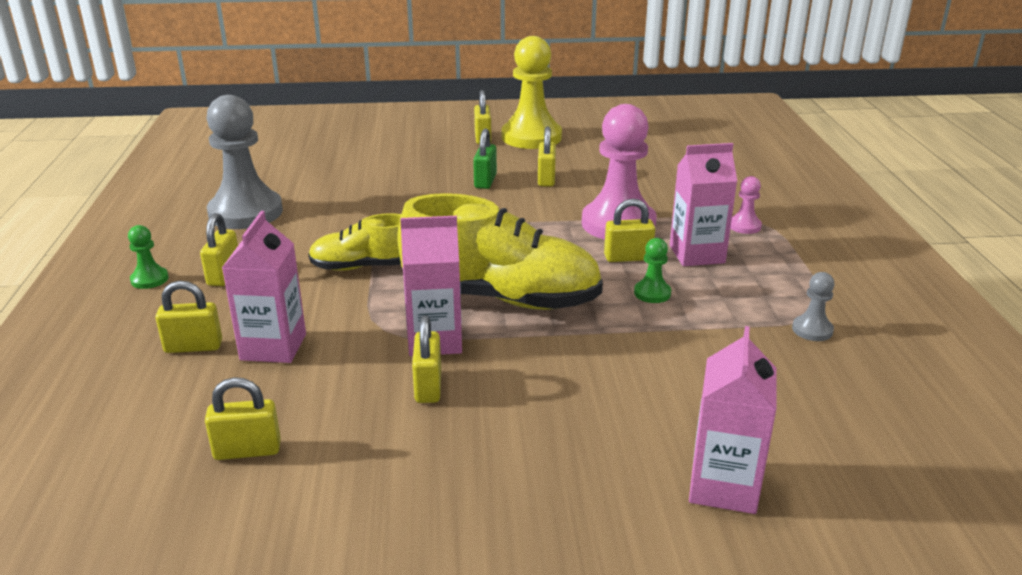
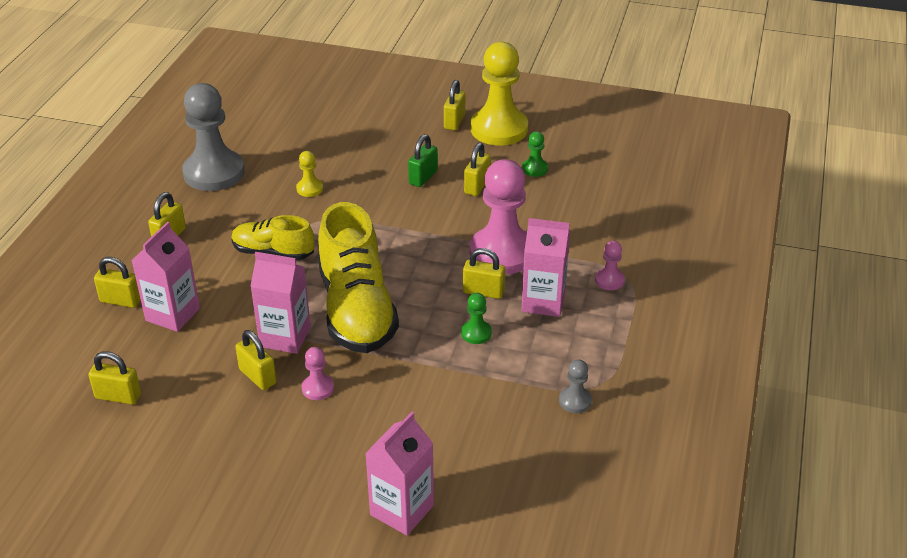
camera: 20 degrees right, 10 degrees up
green pawn [128,225,169,289] -> green pawn moved to [522,131,548,177]
yellow shoe [397,193,603,310] -> yellow shoe turned 45 degrees clockwise [318,202,399,353]
yellow padlock [412,315,441,403] -> yellow padlock turned 60 degrees counterclockwise [235,330,277,390]
none -> yellow pawn [296,151,323,197]
none -> pink pawn [302,347,334,400]

